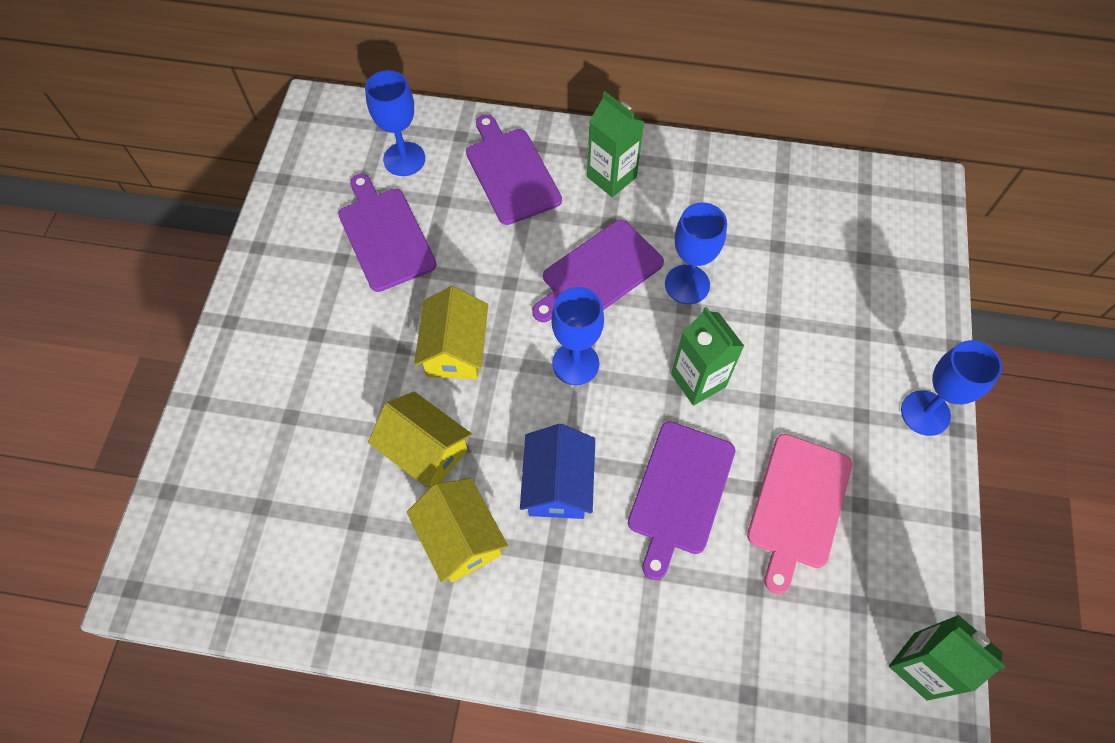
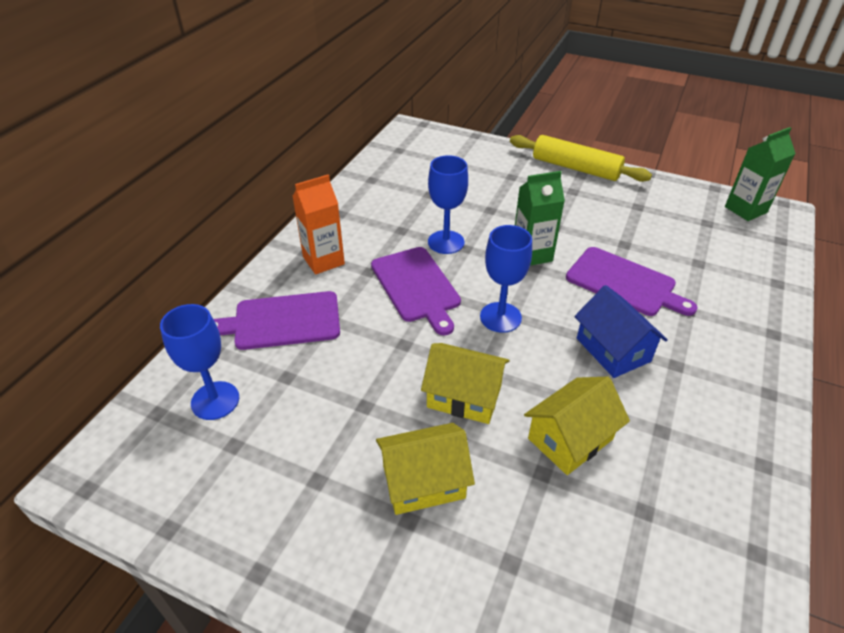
camera: 75 degrees left, 20 degrees down
purple cutting board [338,174,437,292] -> none
yellow house [407,478,508,583] -> yellow house moved to [376,423,475,515]
blue house [520,424,595,519] -> blue house turned 45 degrees clockwise [575,285,668,378]
green carton [587,92,644,197] -> orange carton [292,175,345,274]
pink cutting board [747,434,852,594] -> none
blue goblet [901,340,1002,436] -> yellow rolling pin [510,135,652,182]

